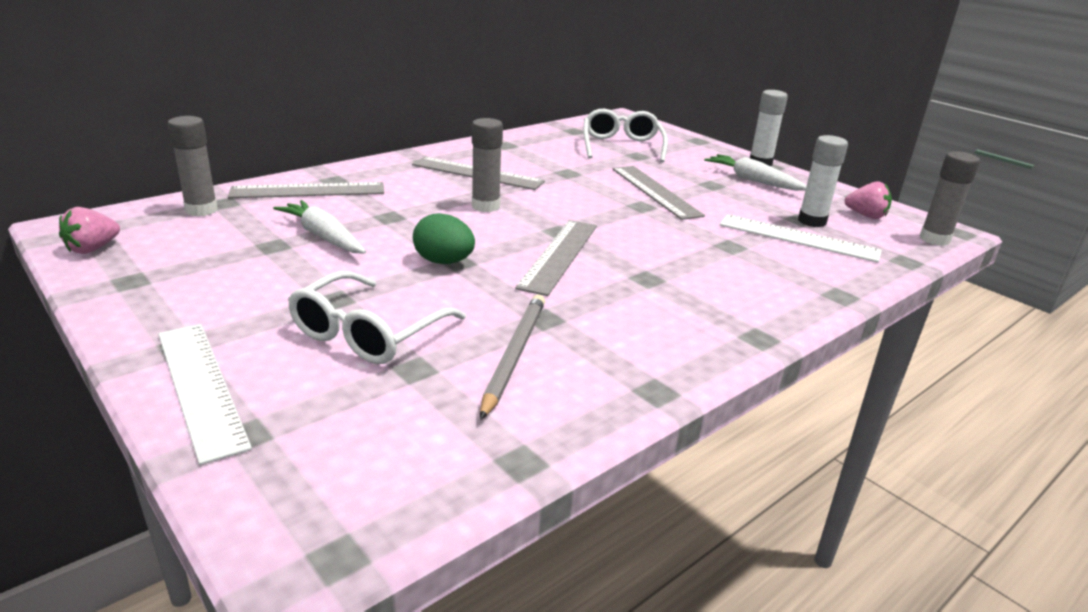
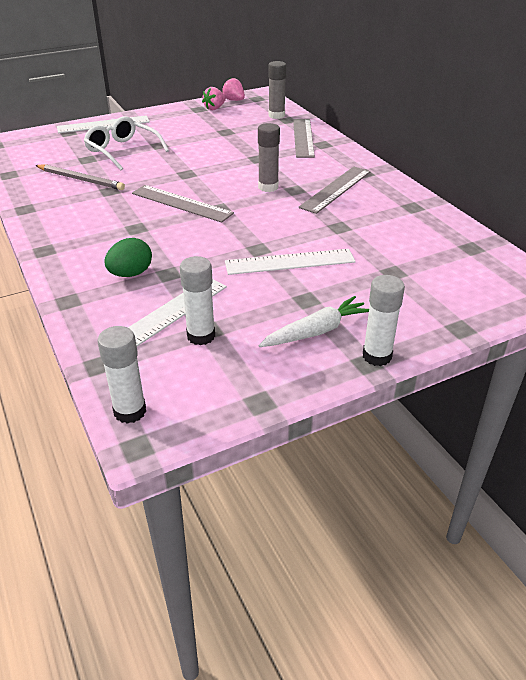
camera: 105 degrees right, 10 degrees up
white carrot [273,200,366,254] -> none
green egg [413,213,475,264] -> green egg moved to [104,238,152,277]
white glasses [583,109,668,162] -> none
grey ruler [612,166,705,220] -> white ruler [225,249,356,275]
pink strawberry [845,181,892,219] -> pink strawberry moved to [202,87,226,110]
grey glue stick [920,151,980,246] -> white glue stick [97,326,146,424]

